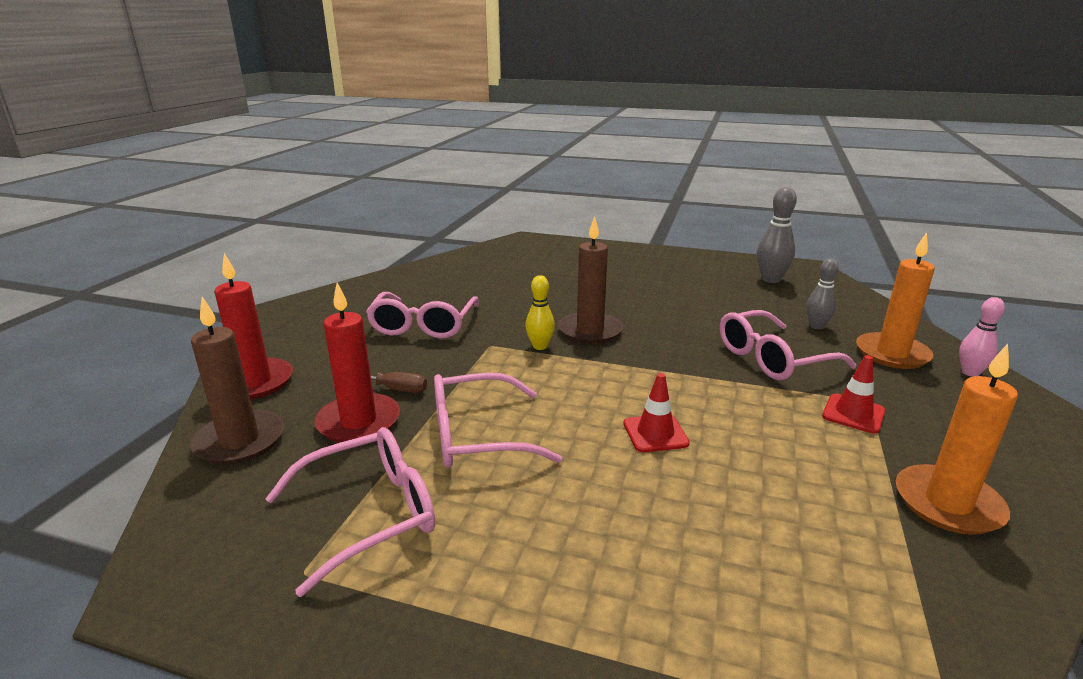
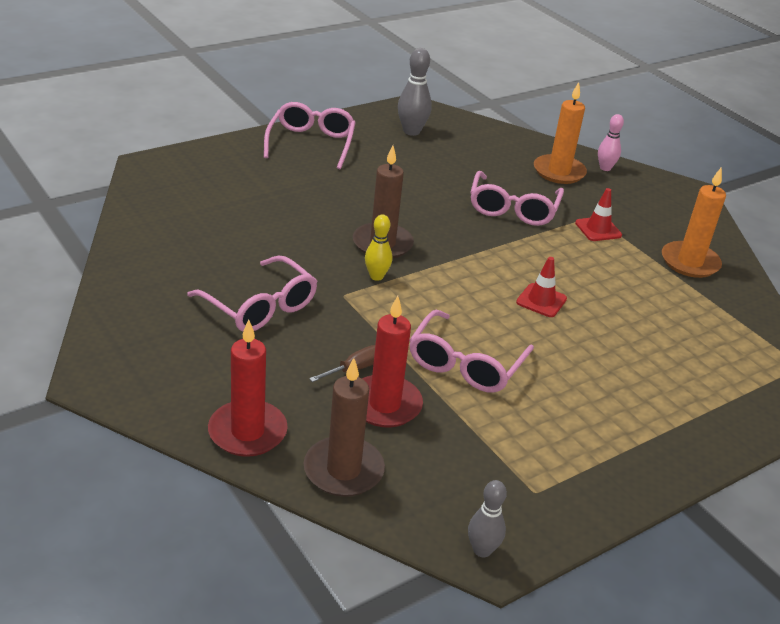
camera: 55 degrees left, 10 degrees up
pink glasses [266,427,435,597] -> pink glasses moved to [264,102,356,169]
grey bowling pin [806,259,839,329] -> grey bowling pin moved to [468,480,507,557]

